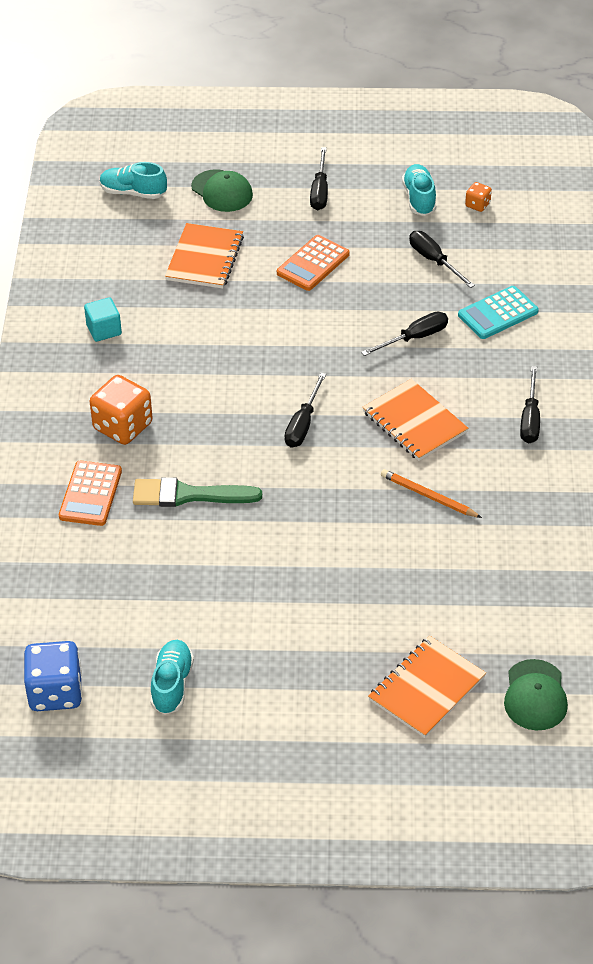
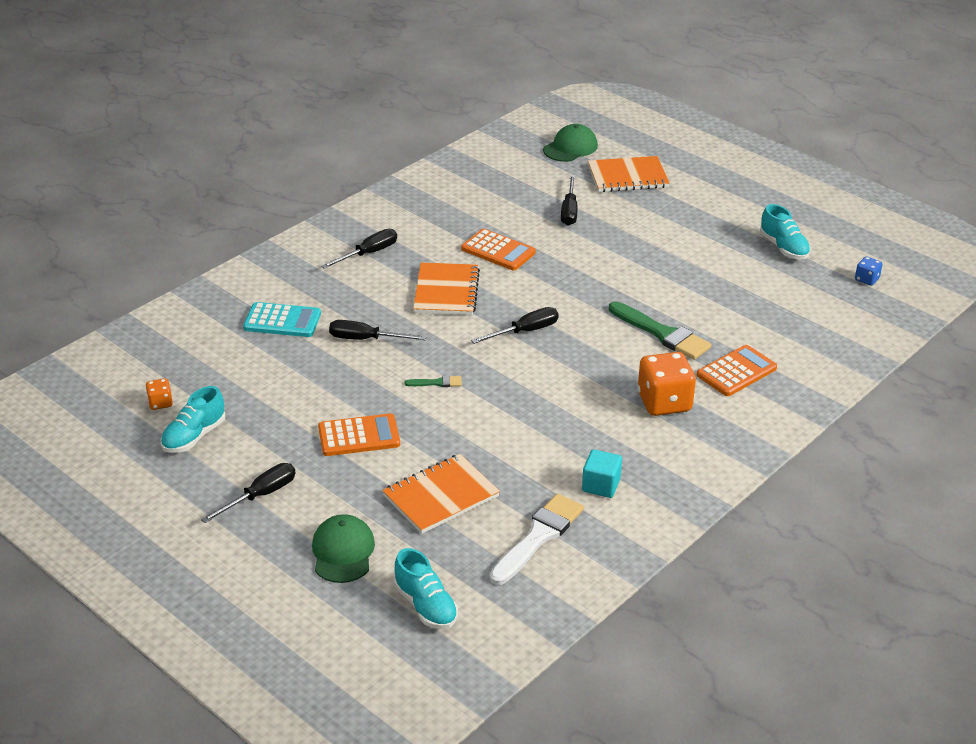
camera: 140 degrees left, 10 degrees down
blue dice [24,641,82,711] -> blue dice [855,257,883,286], size x0.48
turquoise shoe [150,640,194,715] -> turquoise shoe turned 75 degrees counterclockwise [760,204,811,259]
orange pencil [381,469,482,518] -> orange calculator [461,229,536,270]
black screwdriver [409,231,475,288] -> black screwdriver moved to [561,175,578,226]
none -> green brush [404,375,462,387]
none -> white brush [490,494,584,585]

